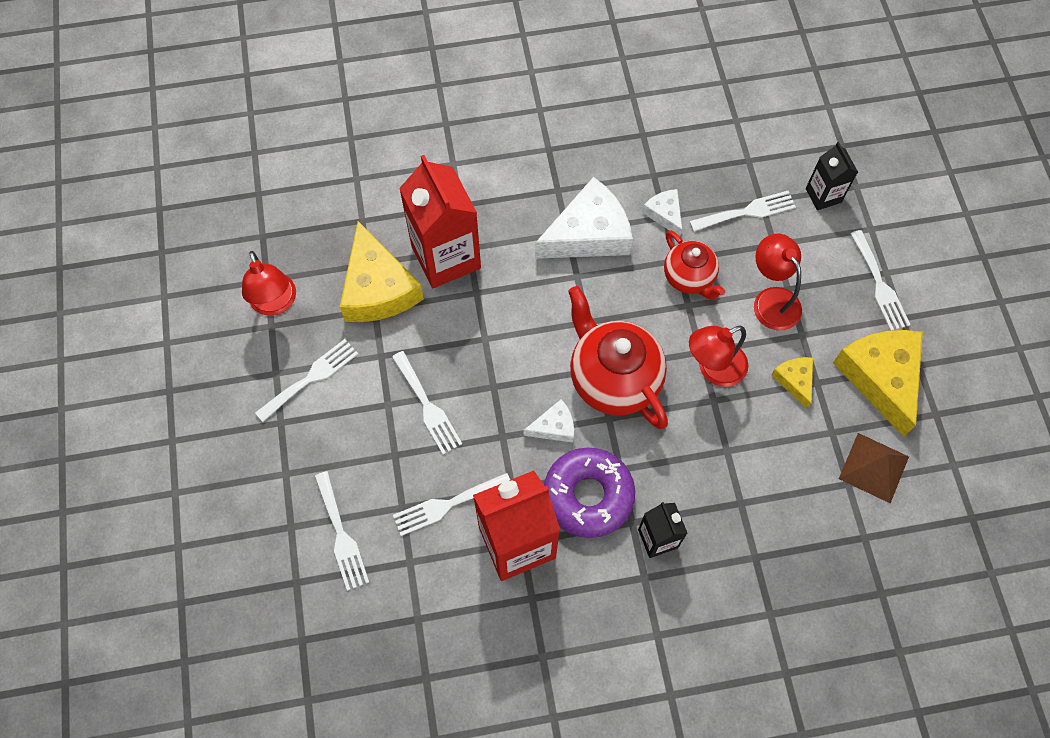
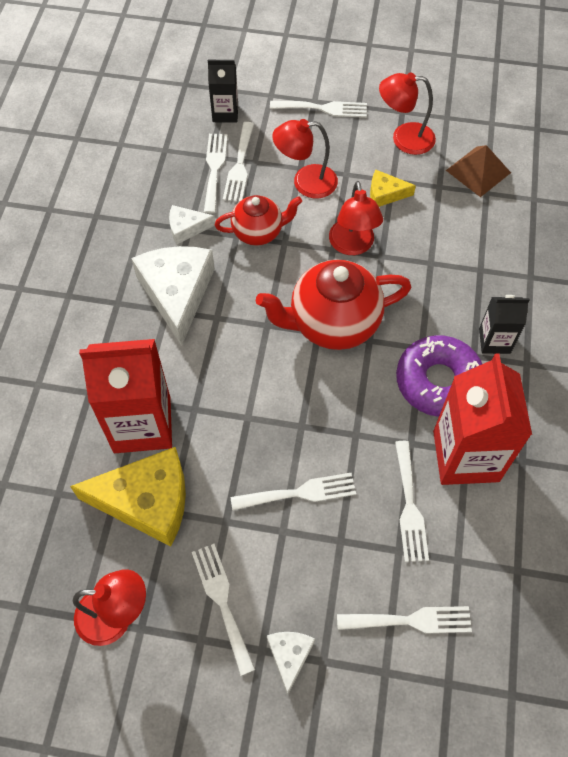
camera: 70 degrees left, 5 degrees down
white cheese [524,399,574,443] -> white cheese moved to [267,632,315,695]
yellow cheese [833,330,923,437] -> red lamp [379,72,436,155]
none -> white fork [223,122,254,202]

